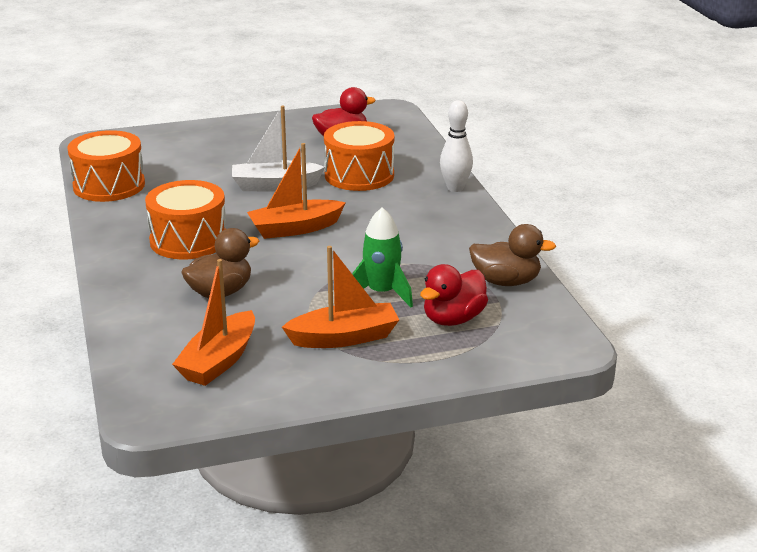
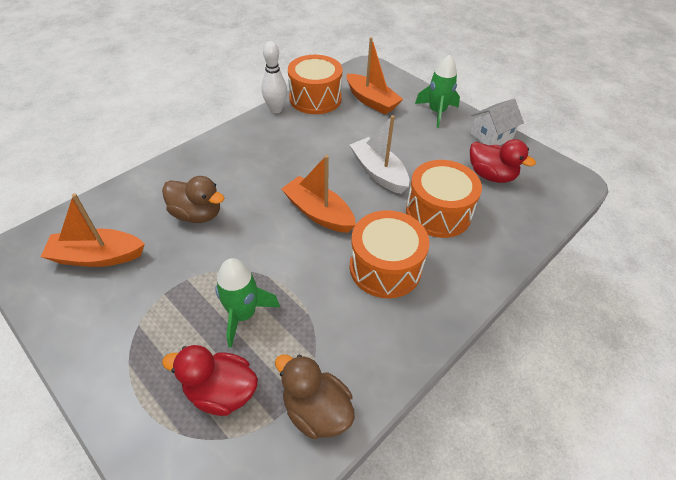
camera: 60 degrees right, 20 degrees up
orange drum [145,180,226,259] -> orange drum moved to [350,210,429,298]
orange boat [282,246,399,348] -> orange boat moved to [347,37,403,114]
white bowling pin [440,100,473,192] -> white bowling pin moved to [262,41,287,113]
brown duck [469,224,556,286] -> brown duck turned 150 degrees clockwise [275,354,355,439]
none -> green rocket [415,55,460,128]
none -> white house [470,99,524,146]

